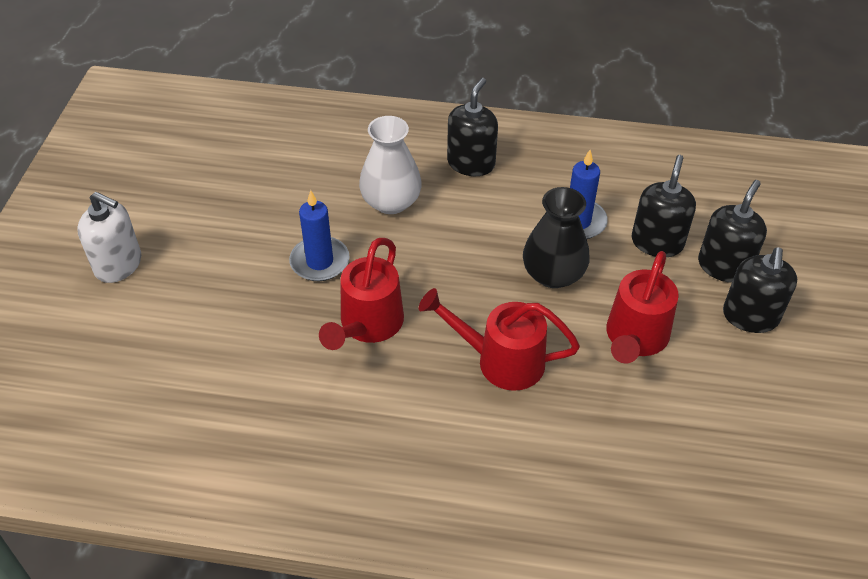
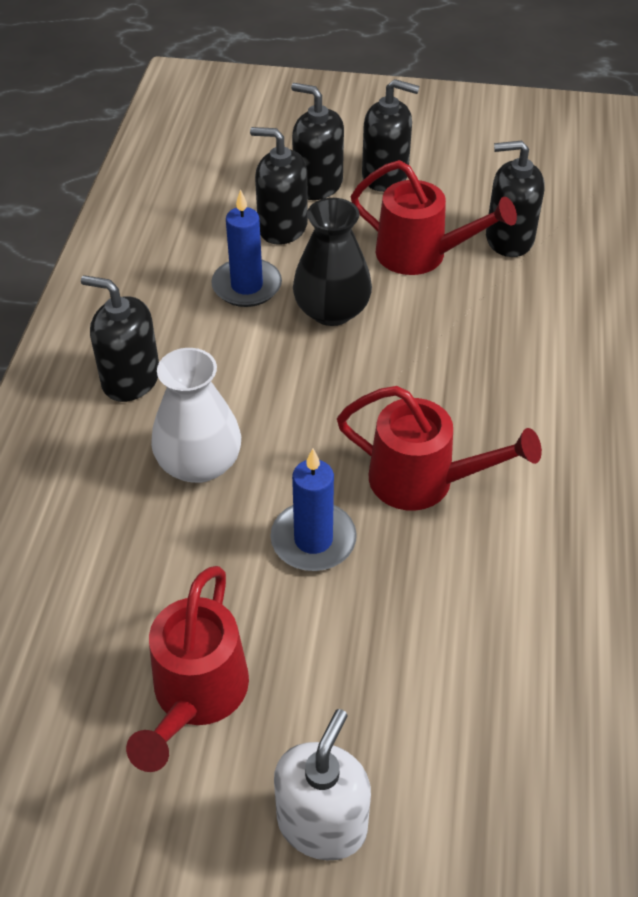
camera: 90 degrees left, 0 degrees up
red watering can [419,288,580,391] -> red watering can moved to [126,566,249,772]
none -> black soap dispenser [486,141,545,257]

